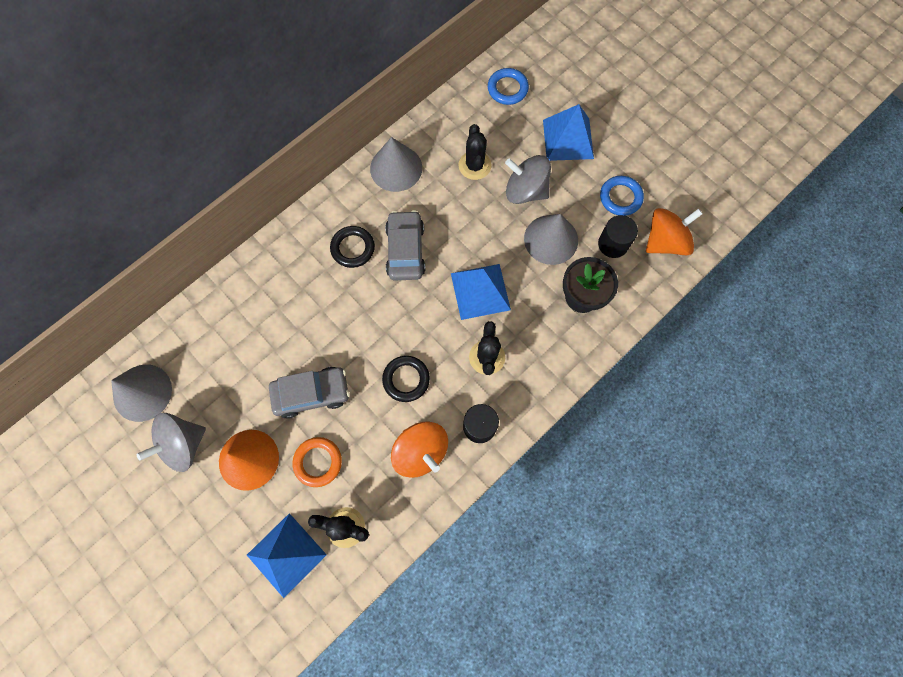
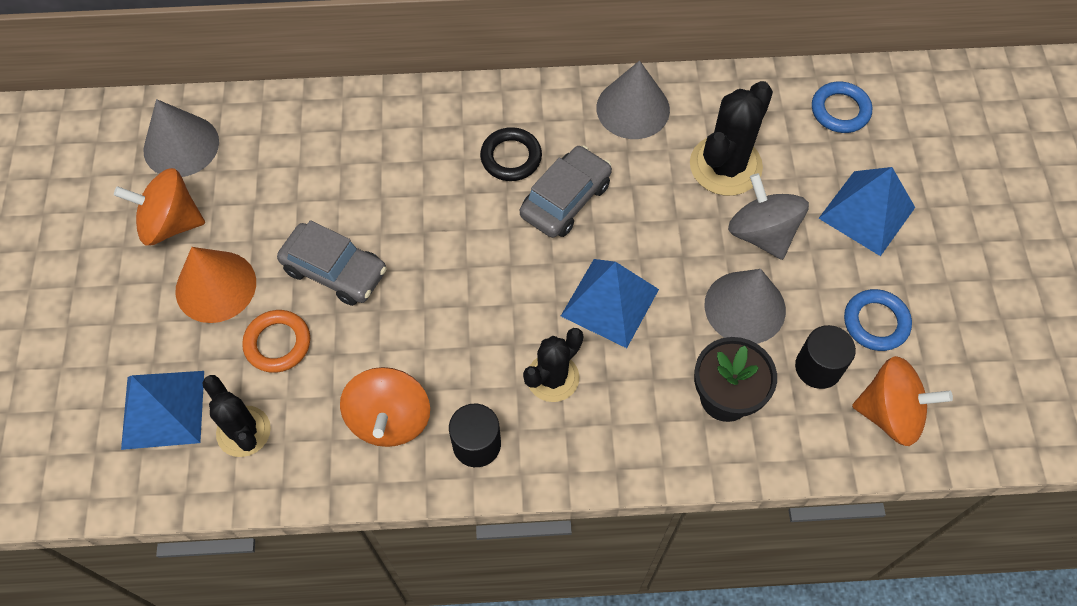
camera: 40 degrees right, 10 degrees down
grey spinning top [137,413,206,472] -> orange spinning top [114,168,205,246]
black ring [382,356,430,402] -> none
black cactus [459,124,491,180] -> black cactus [690,81,773,196], size x1.52

